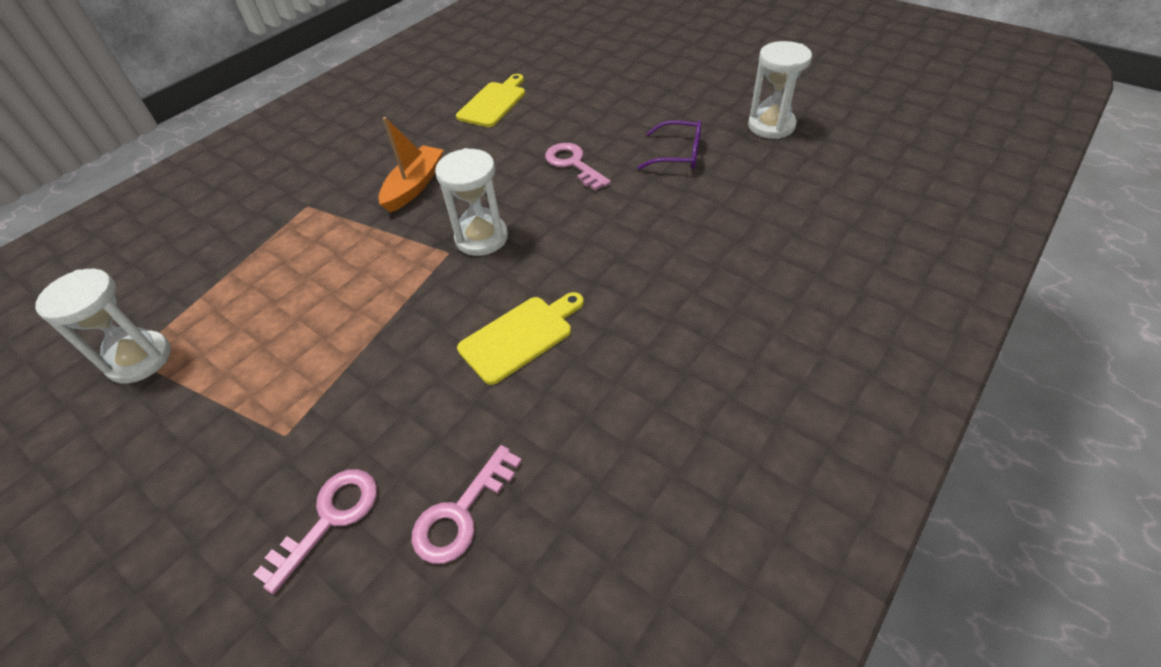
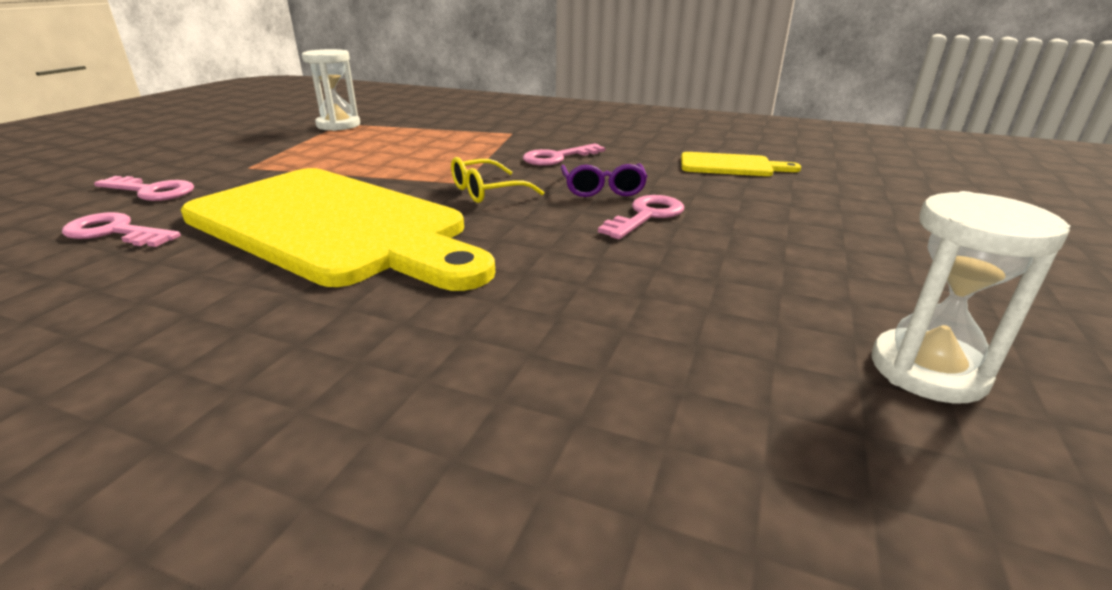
camera: 70 degrees right, 20 degrees down
orange boat [378,117,444,212] -> pink key [523,143,605,166]
white hourglass [435,148,508,256] -> yellow glasses [451,157,544,203]
yellow cutting board [457,292,584,385] -> yellow cutting board [181,168,495,291], size x2.32
purple glasses [638,120,702,170] -> purple glasses moved to [561,164,648,197]

